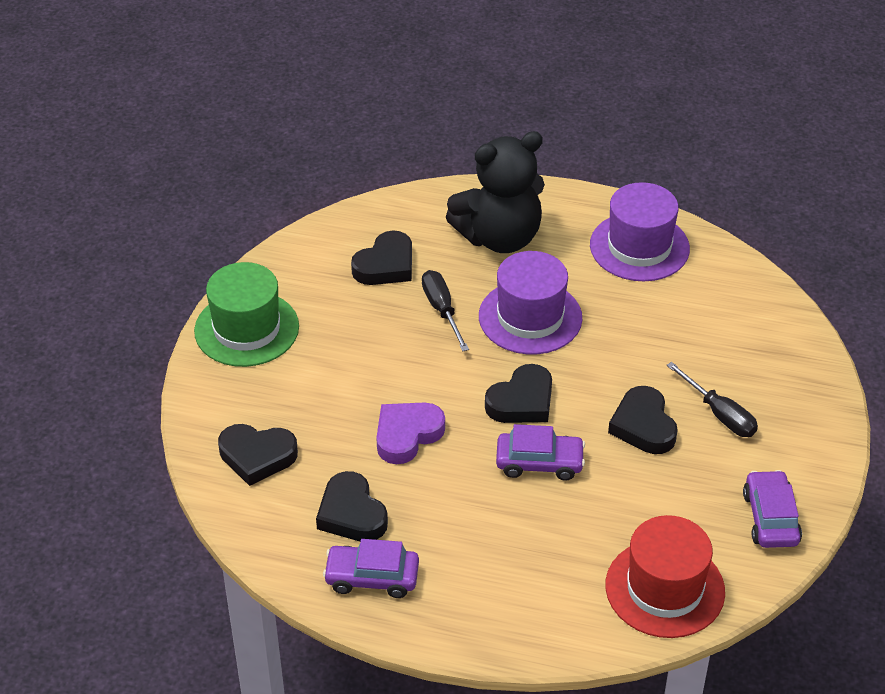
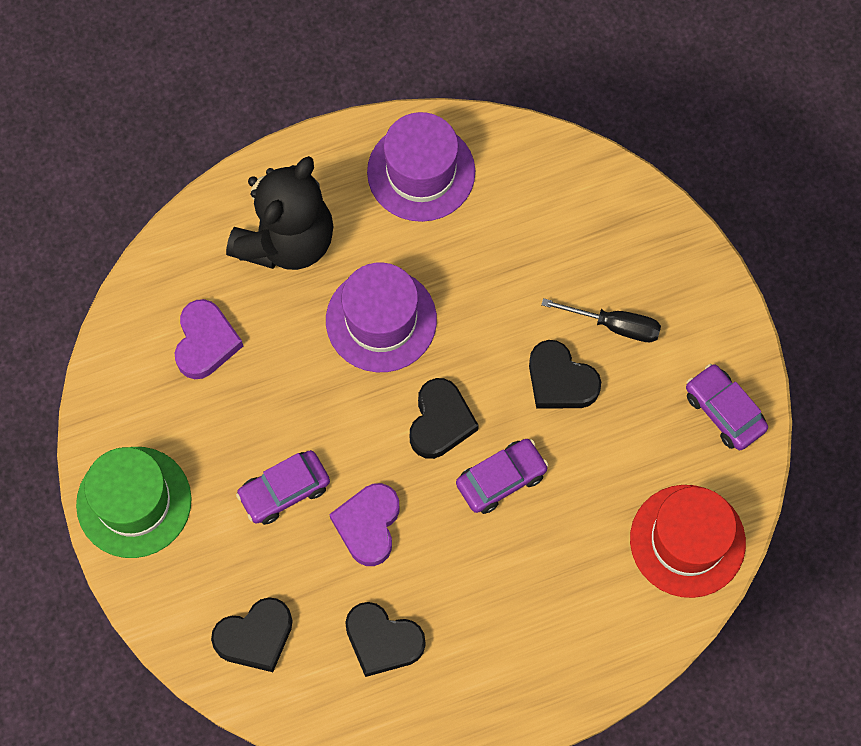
camera: 35 degrees left, 25 degrees up
purple car [323,539,419,598] -> purple car moved to [236,450,330,525]
black heart [351,230,412,285] -> purple heart [175,299,243,379]
black screwdriver [422,270,469,351] -> none

